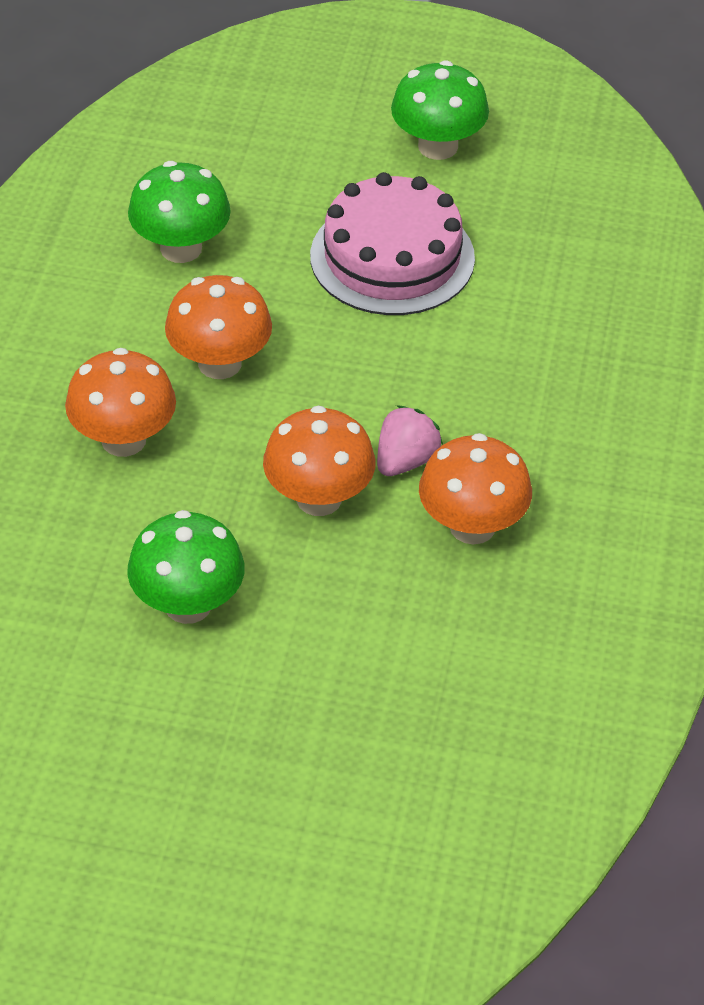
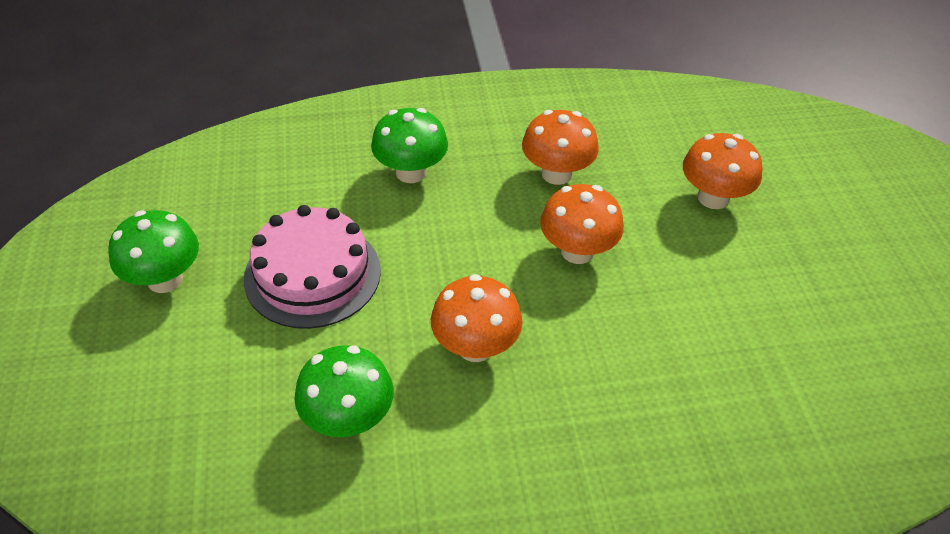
camera: 110 degrees left, 0 degrees up
orange mushroom [65,348,176,457] -> orange mushroom moved to [683,133,762,209]
green mushroom [127,510,245,624] -> green mushroom moved to [371,108,448,183]
pink strawberry [377,405,443,476] -> none

